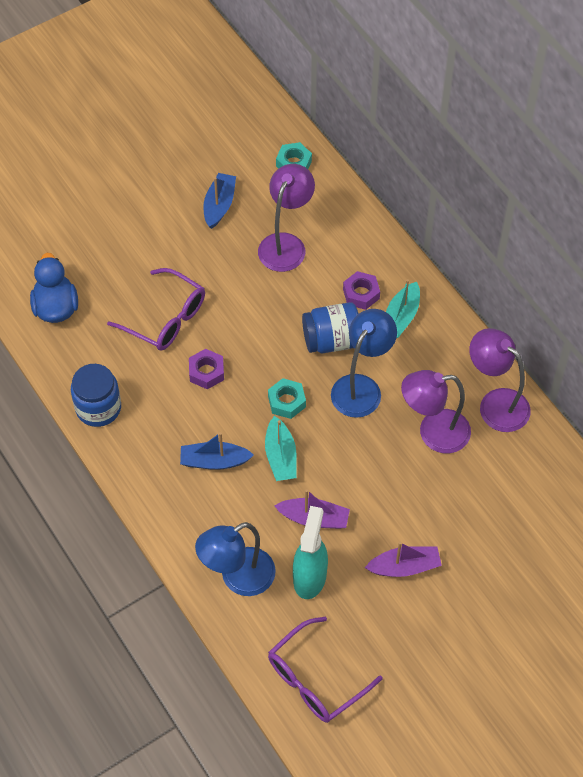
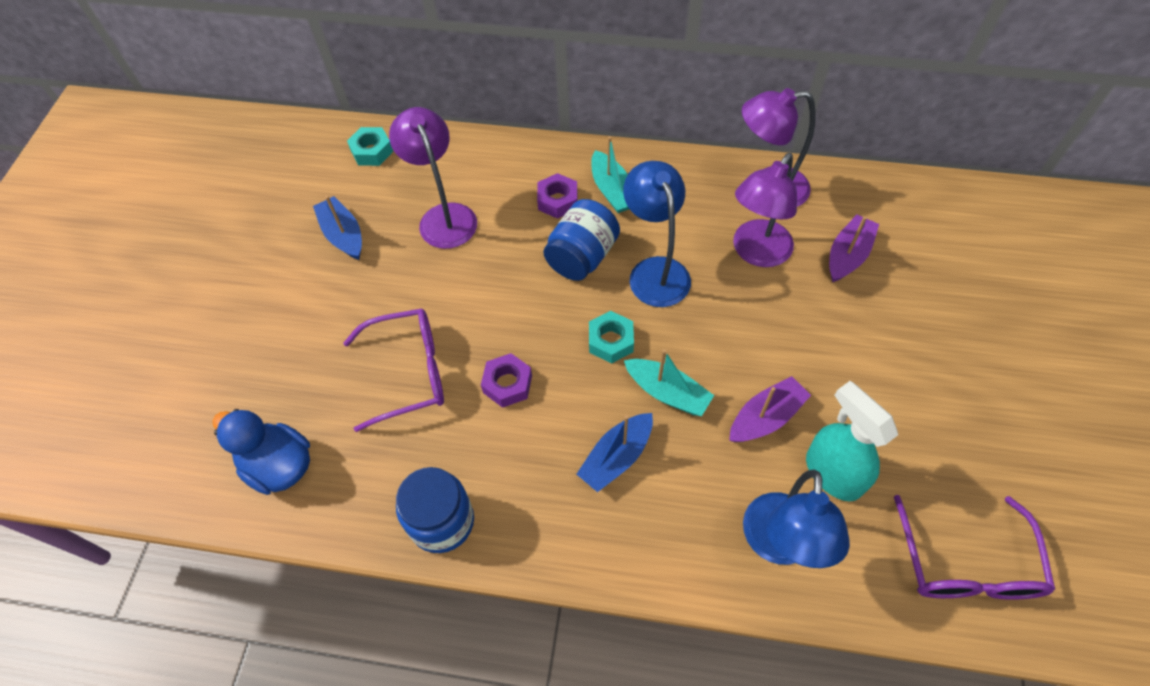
camera: 45 degrees left, 0 degrees up
purple boat [365,542,442,577] -> purple boat moved to [829,215,879,282]

